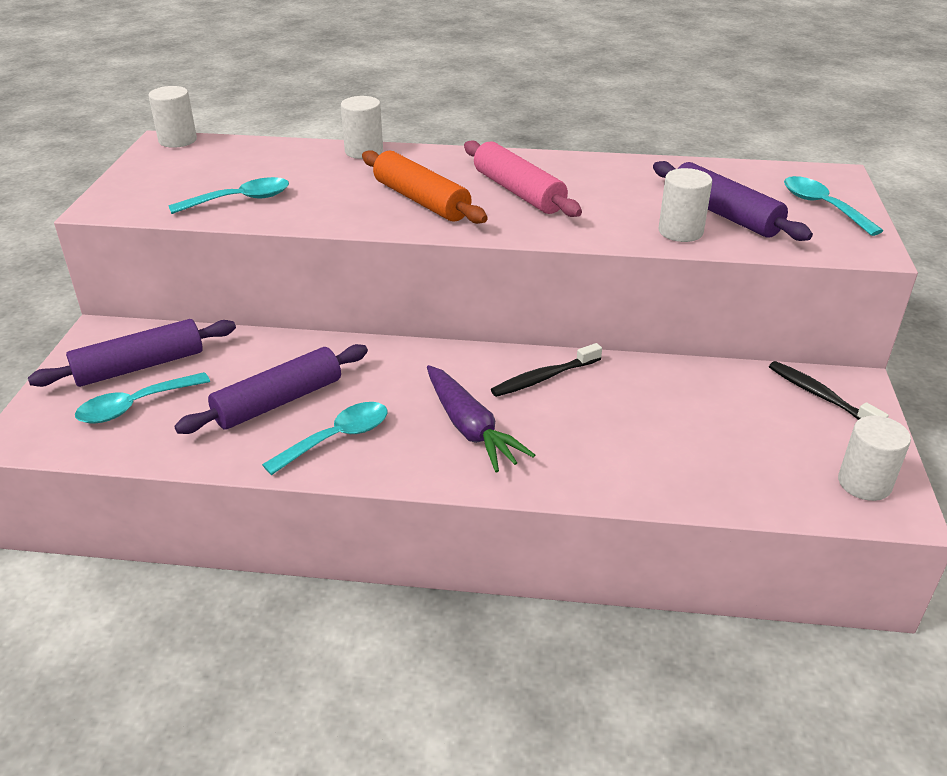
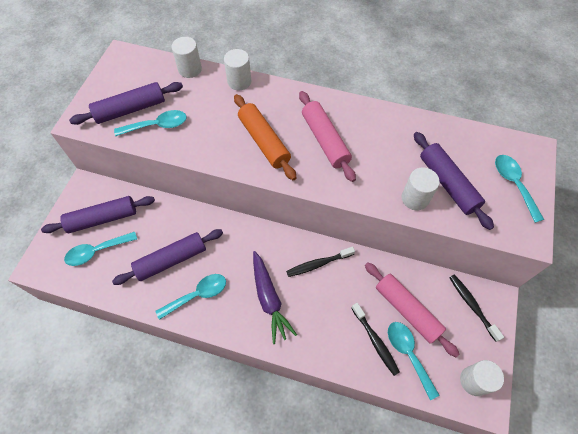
camera: 10 degrees right, 25 degrees up
white cylinder [149,86,197,148] -> white cylinder moved to [171,37,202,78]
none -> purple rolling pin [69,82,183,125]
none -> black toothbrush [352,303,400,376]
none -> pink rolling pin [365,262,459,357]
none -> turquoise spoon [388,322,439,400]

